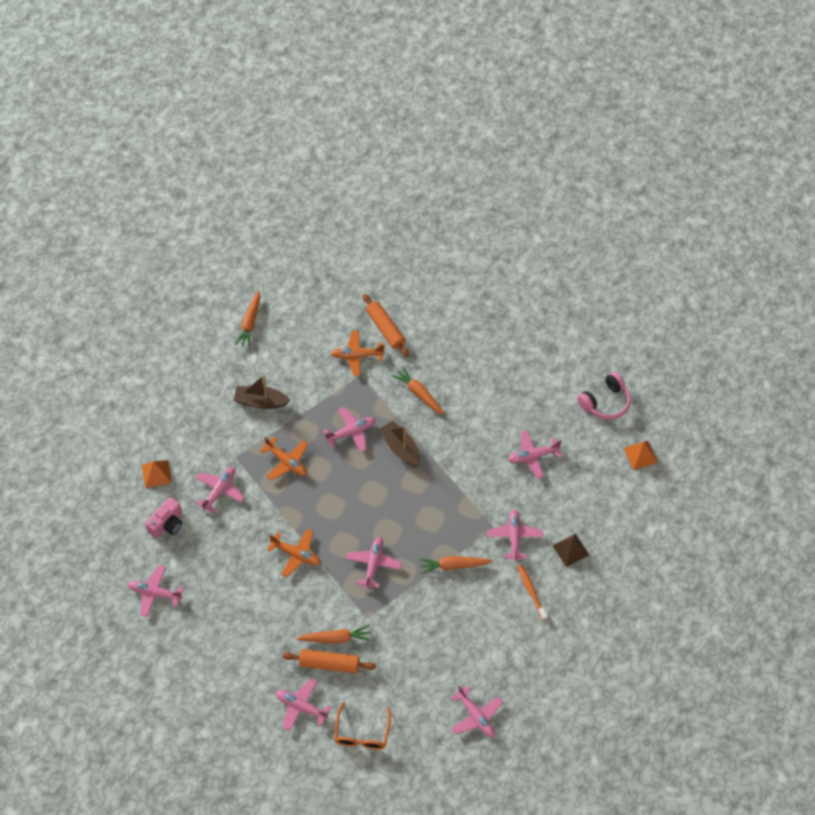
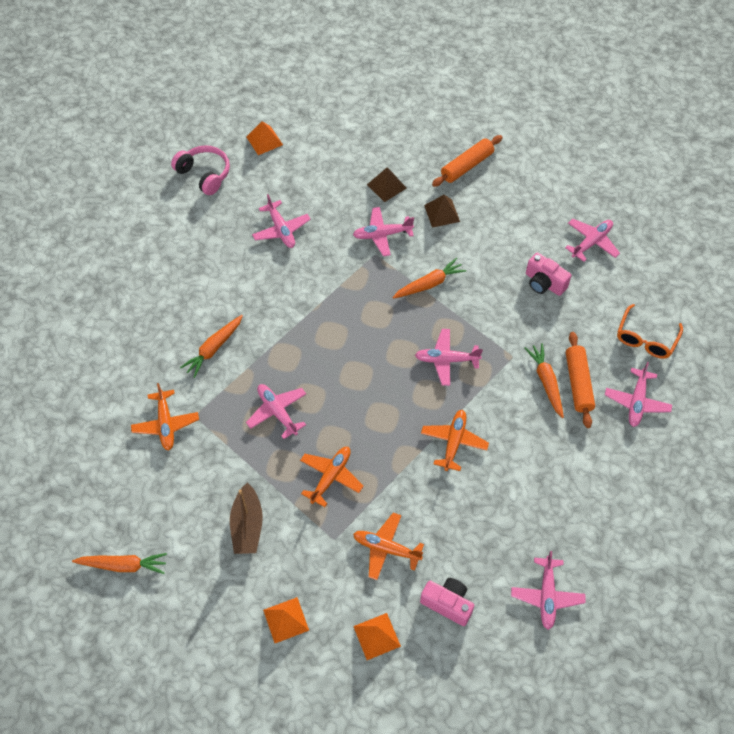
camera: 100 degrees left, 0 degrees up
pink plane [195,467,245,513] -> orange plane [353,513,424,580]
orange glasses [334,702,391,750] -> orange glasses turned 120 degrees clockwise [617,304,683,359]
orange rolling pin [363,294,409,357] -> orange rolling pin moved to [432,135,503,187]
brown boat [379,421,420,467] -> none
orange carrot [419,556,492,574] -> orange carrot turned 105 degrees counterclockwise [392,258,466,299]
orange toothbrush [518,565,548,621] -> brown pyramid [424,195,460,228]
none -> orange pyramid [263,597,309,643]
none -> pink camera [526,252,572,296]

